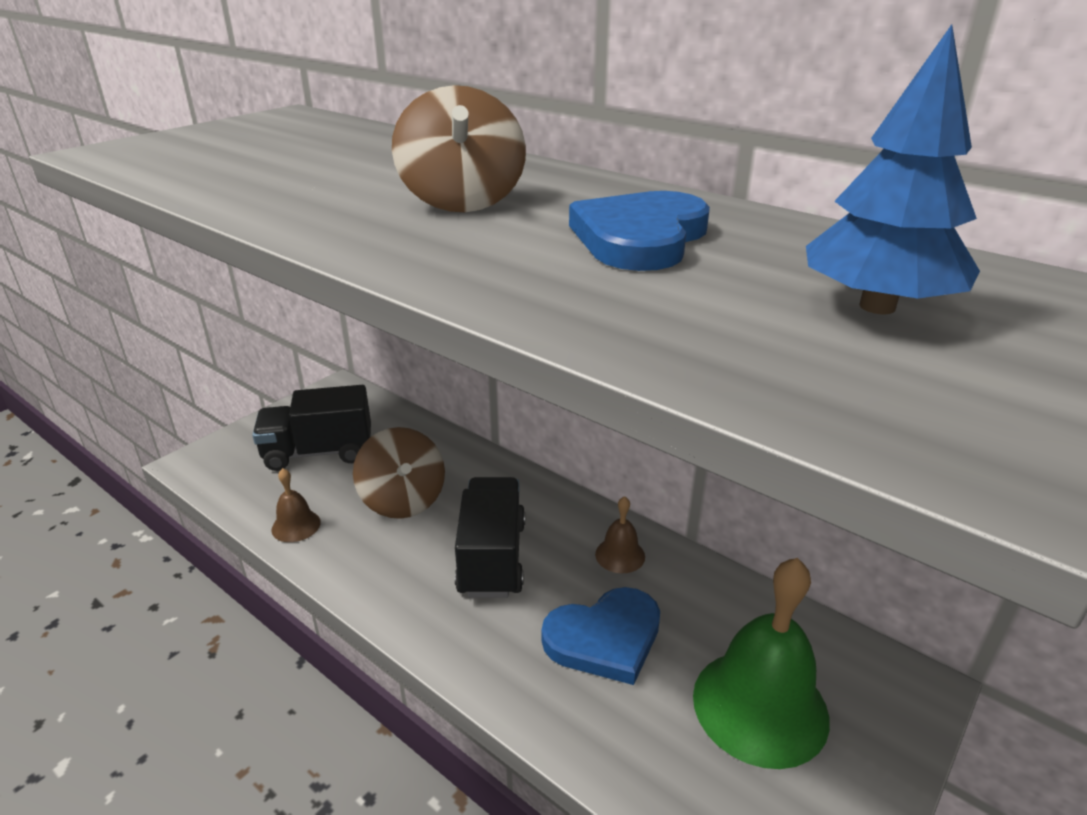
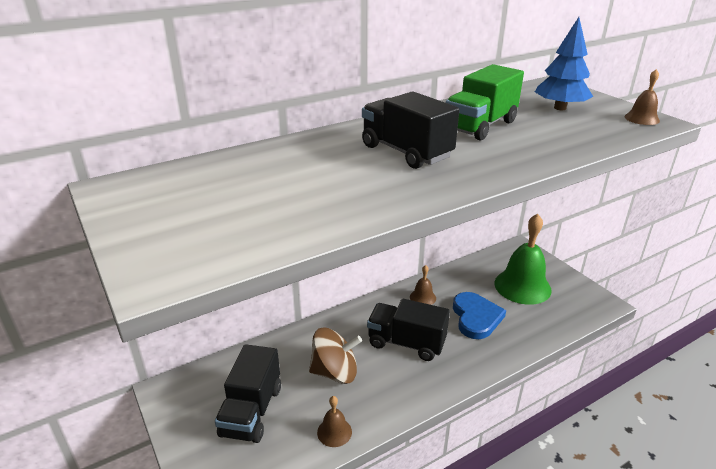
camera: 70 degrees left, 0 degrees up
brown spinning top [392,85,526,212] -> black truck [362,91,459,169]
blue heart [569,191,710,271] -> green truck [446,64,524,140]
none -> brown bell [624,69,660,125]

